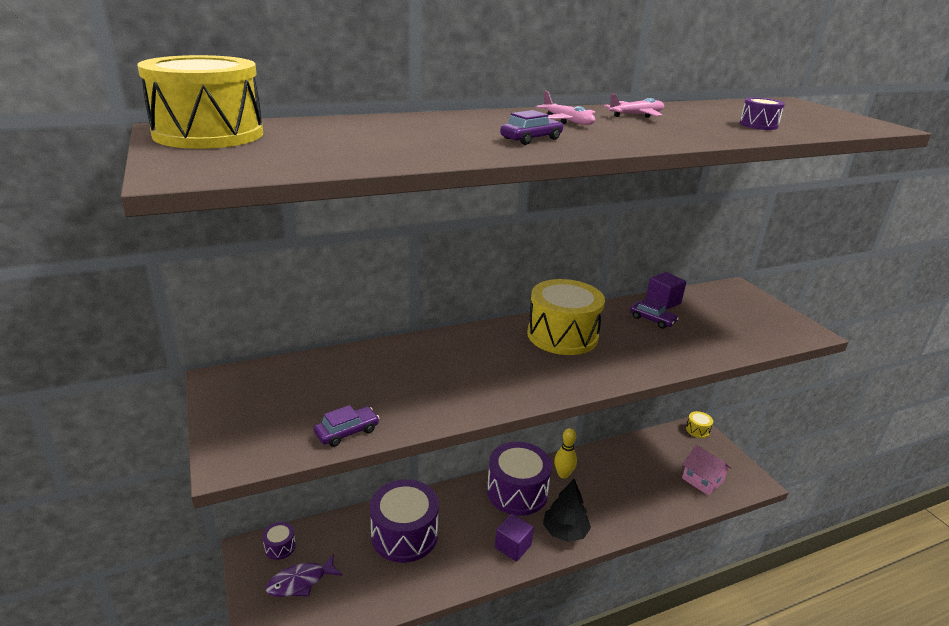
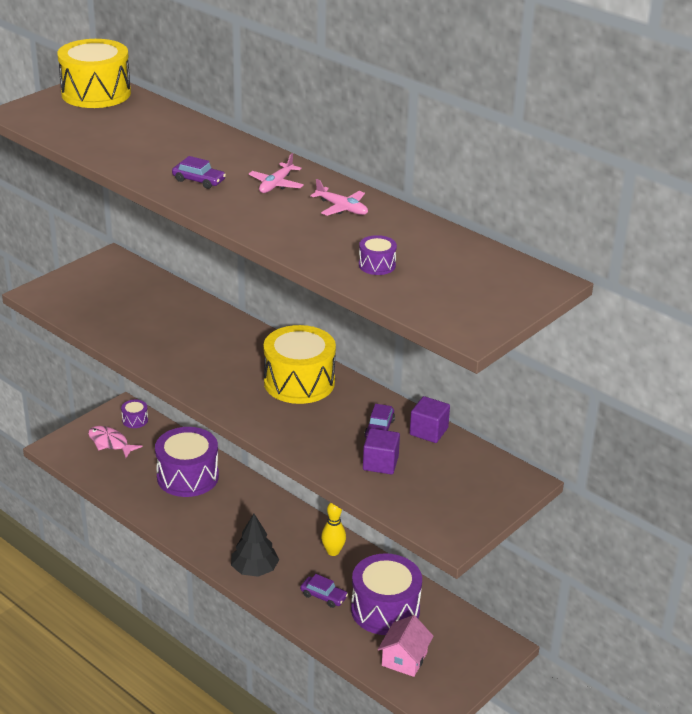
camera: 65 degrees right, 5 degrees up
purple fish [266,553,343,597] -> pink fish [88,426,142,458]
purple car [314,405,379,447] -> purple car moved to [300,574,348,608]
purple drum [487,442,552,516] -> purple drum moved to [351,553,422,635]
purple cube [495,514,534,561] -> purple cube moved to [363,428,400,474]
yellow drum [686,411,713,438] -> none

